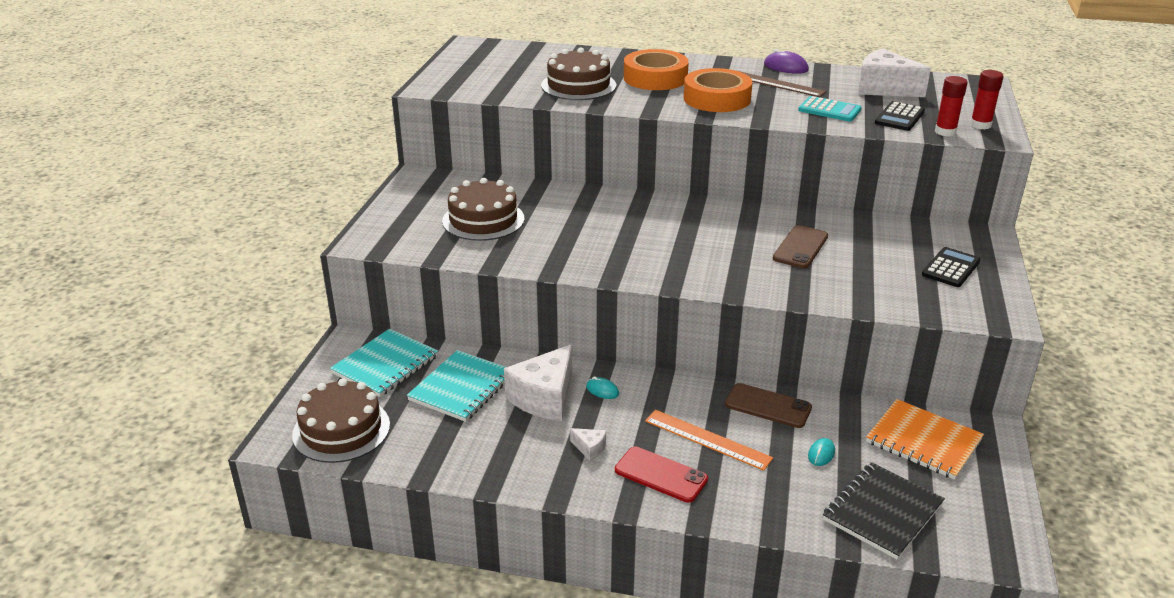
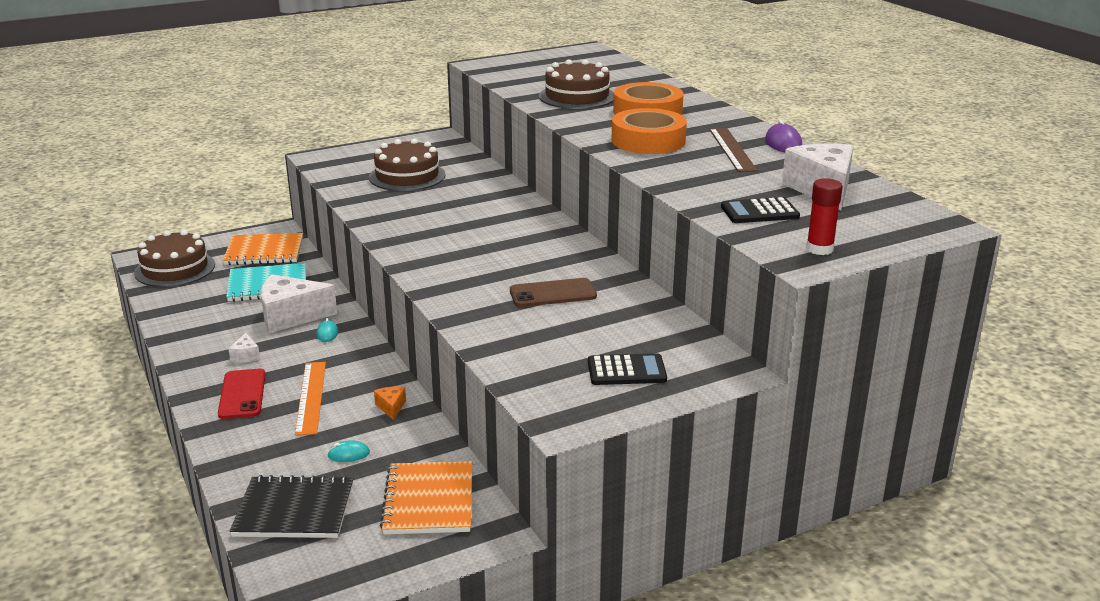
camera: 50 degrees right, 5 degrees down
turquoise notebook [330,329,438,397] -> orange notebook [223,233,303,265]
brown phone [725,383,812,428] -> orange cheese [374,386,406,420]
turquoise calculator [798,96,862,121] -> none
red glue stick [935,76,968,136] -> none

